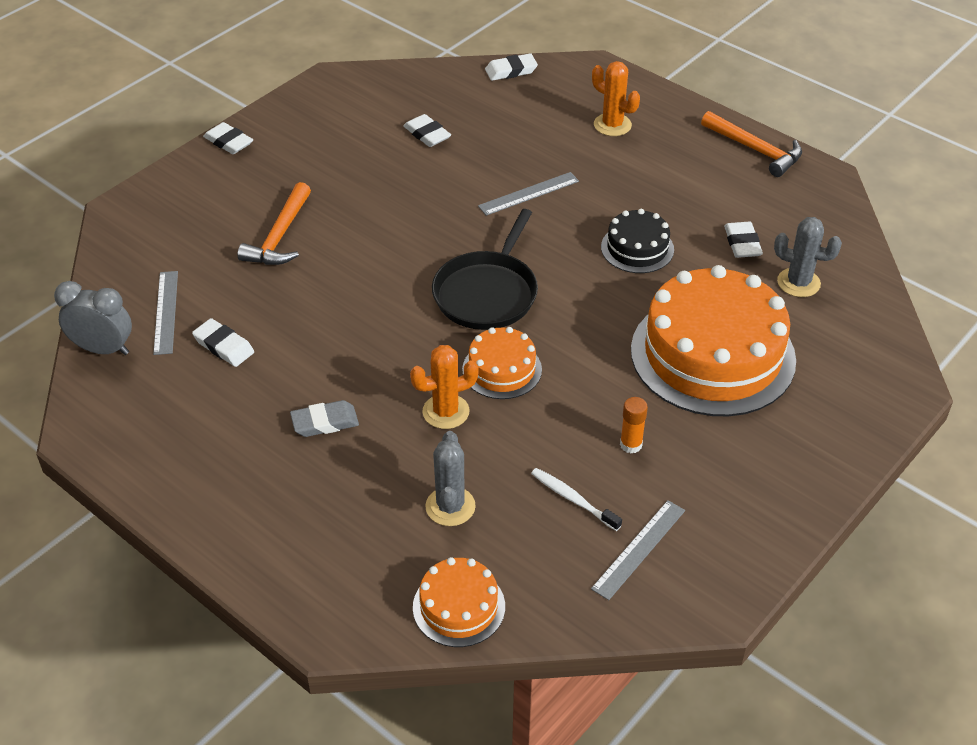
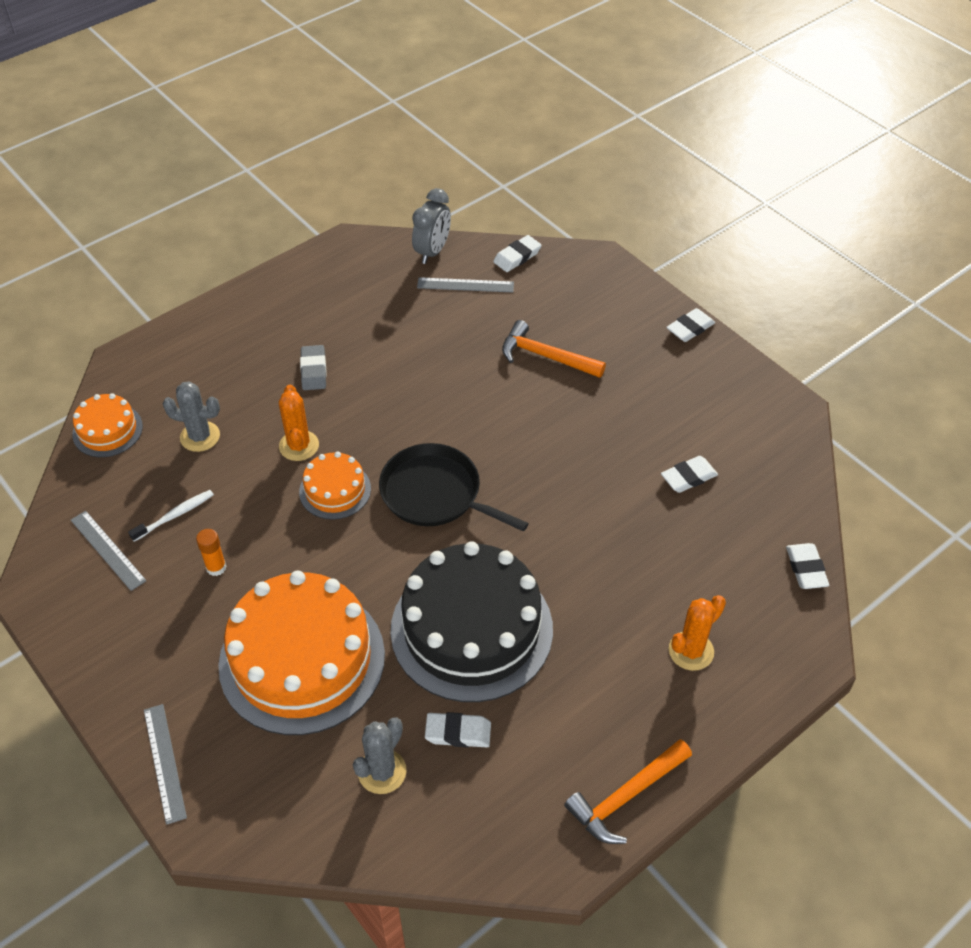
camera: 100 degrees right, 5 degrees up
white eraser [192,318,254,367] -> white eraser moved to [493,235,542,272]
grey ruler [478,172,579,216] -> grey ruler moved to [144,704,187,825]
black cake [601,209,674,273] -> black cake [390,541,553,702], size x2.08

